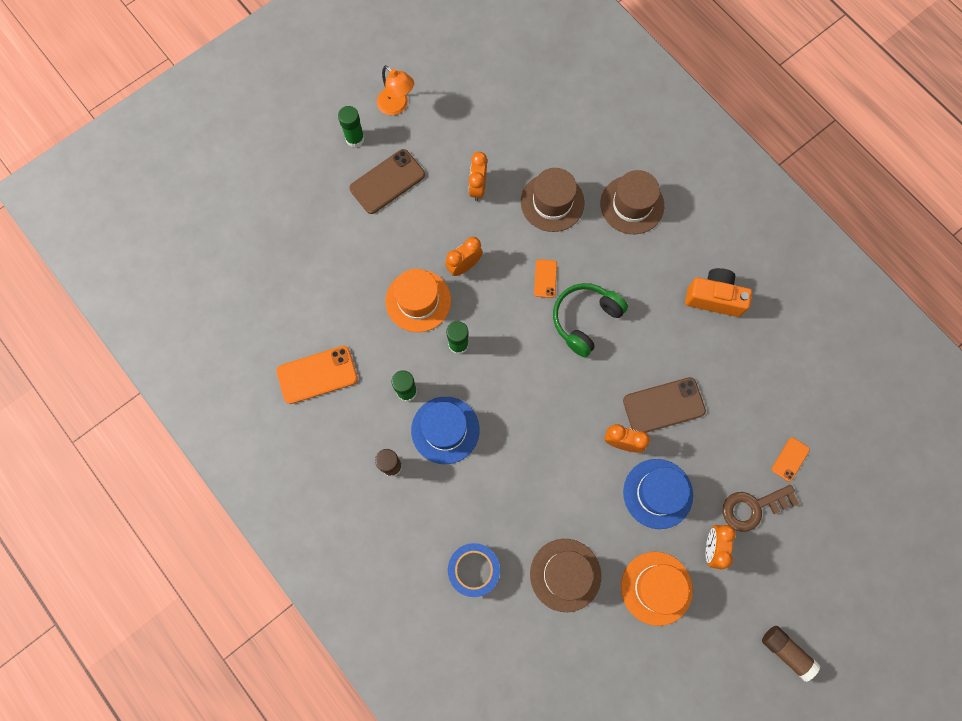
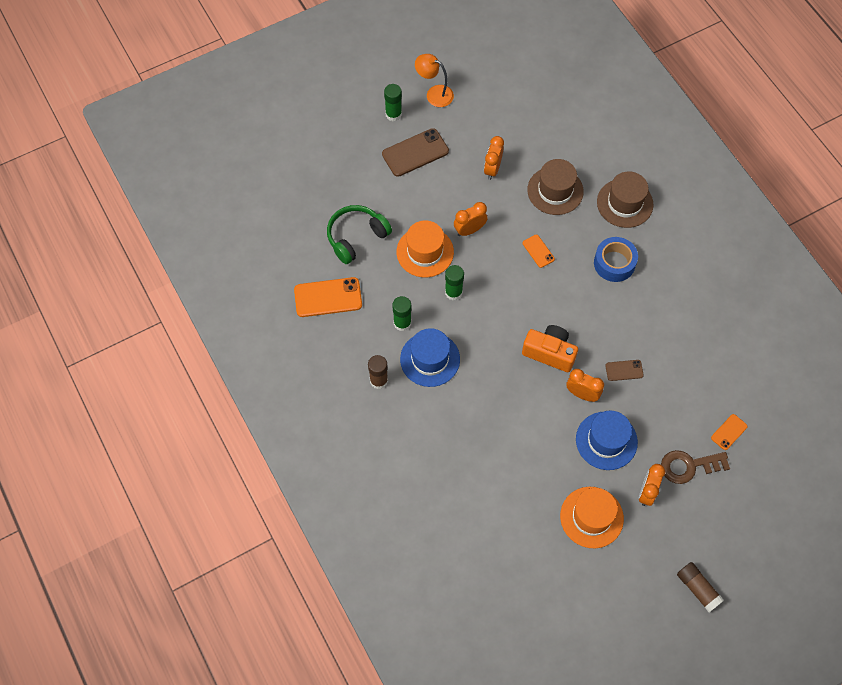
camera: 10 degrees right, 10 degrees down
orange lamp [377,65,414,115] -> orange lamp turned 150 degrees clockwise [415,54,454,107]
blue tape [448,543,500,597] -> blue tape moved to [594,237,638,282]
brown hat [530,539,601,612] -> none
orange phone [534,259,557,298] -> orange phone turned 45 degrees counterclockwise [523,235,555,268]
green headphones [553,283,628,357] -> green headphones moved to [327,205,392,264]
brown phone [623,377,706,433] -> brown phone [605,360,644,381], size x0.53
orange camera [685,268,752,317] -> orange camera moved to [522,325,578,372]

